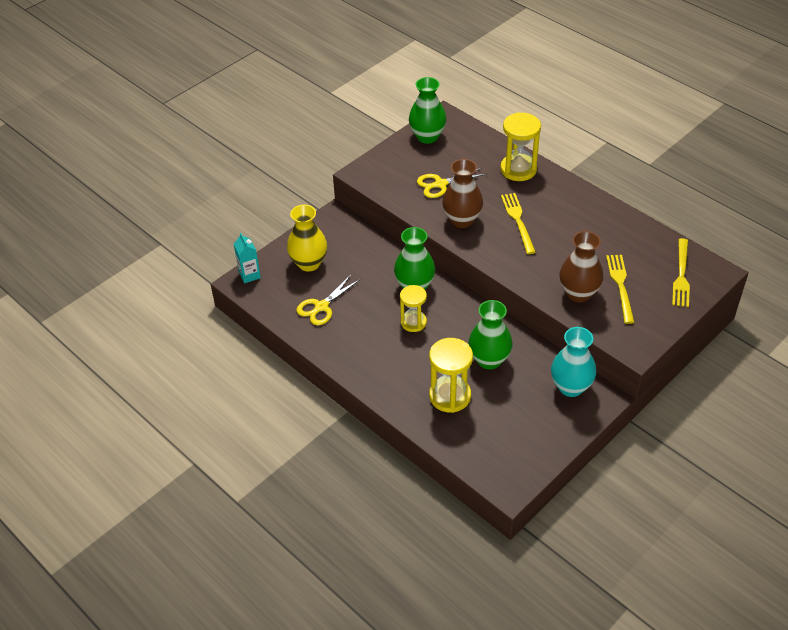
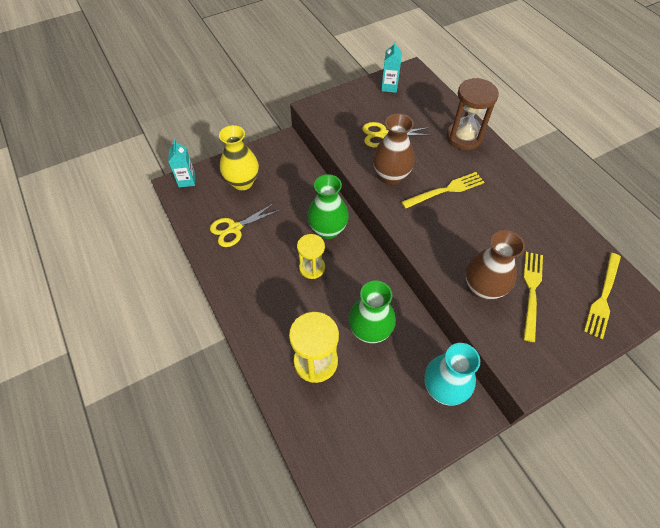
camera: 15 degrees right, 10 degrees up
green vase [409,77,446,144] -> turquoise carton [381,41,402,93]
yellow hourglass [500,112,541,181] -> brown hourglass [446,78,499,150]
yellow fork [501,193,536,254] -> yellow fork turned 60 degrees clockwise [401,172,484,209]

